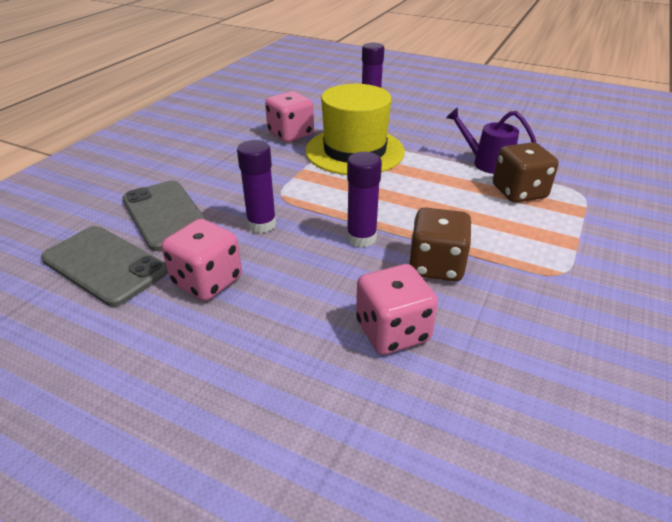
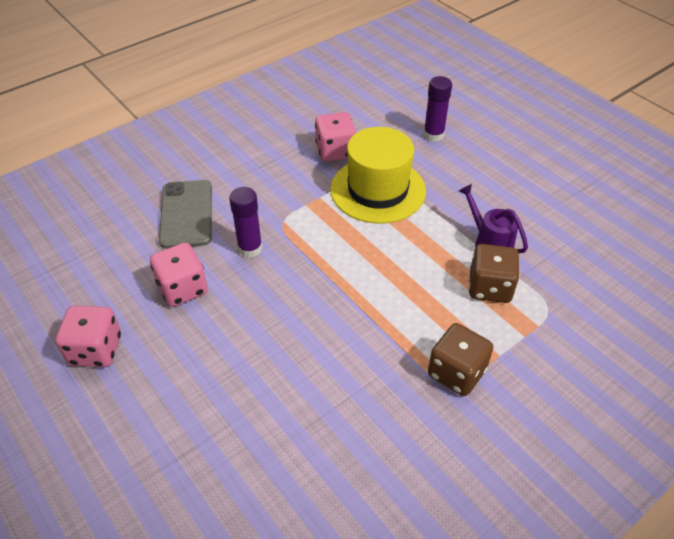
camera: 25 degrees right, 10 degrees up
grey phone [41,226,168,307] -> none
purple glue stick [347,152,382,247] -> none
pink dice [356,264,438,355] -> pink dice moved to [56,306,121,367]
brown dice [409,207,471,282] -> brown dice moved to [428,323,494,396]

